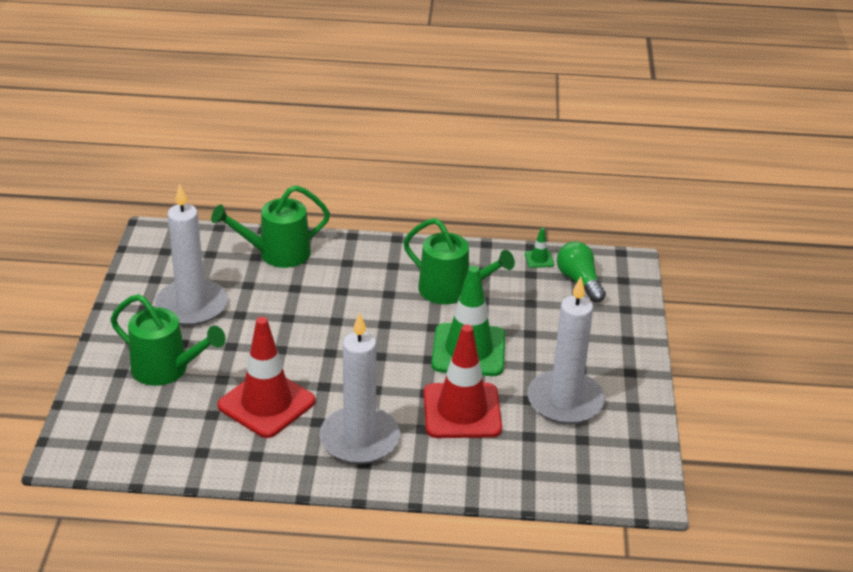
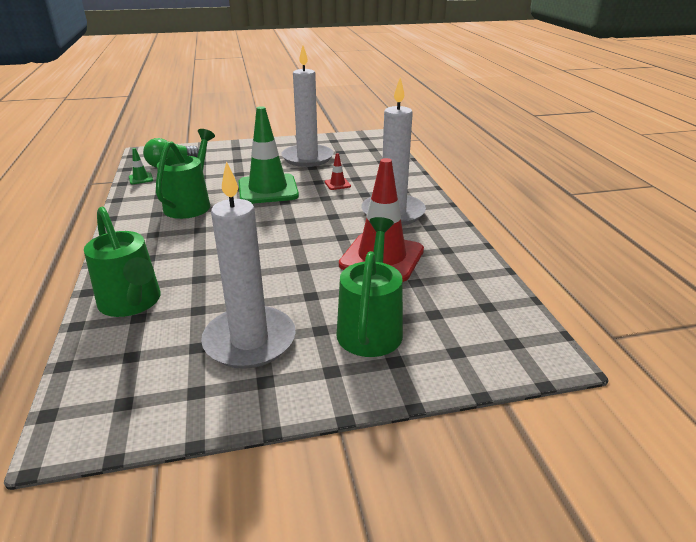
camera: 105 degrees left, 5 degrees down
red traffic cone [424,325,502,438] -> red traffic cone [325,153,351,190], size x0.40

